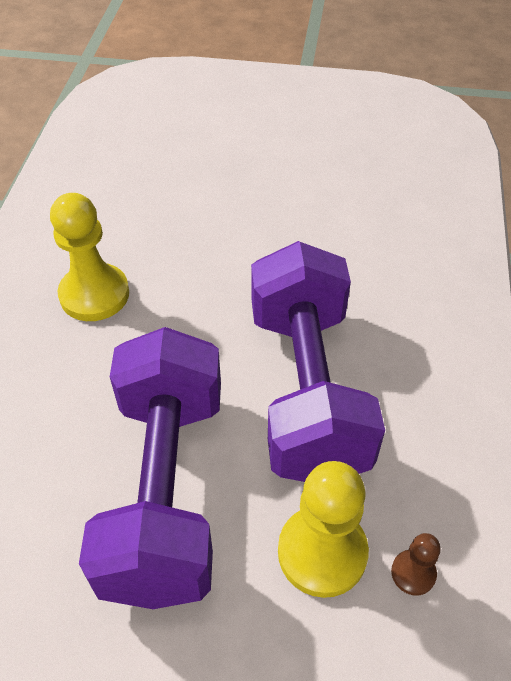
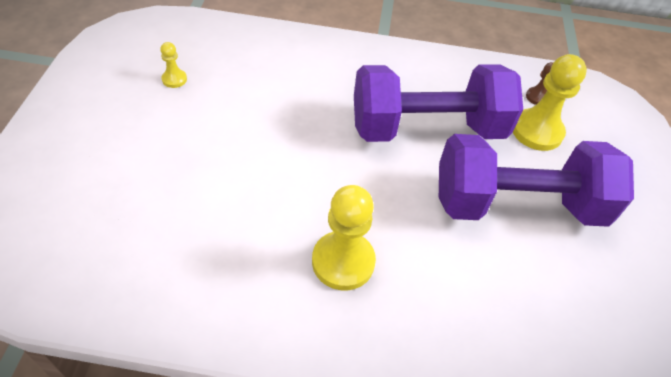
camera: 95 degrees left, 0 degrees up
none -> yellow pawn [160,42,187,88]

